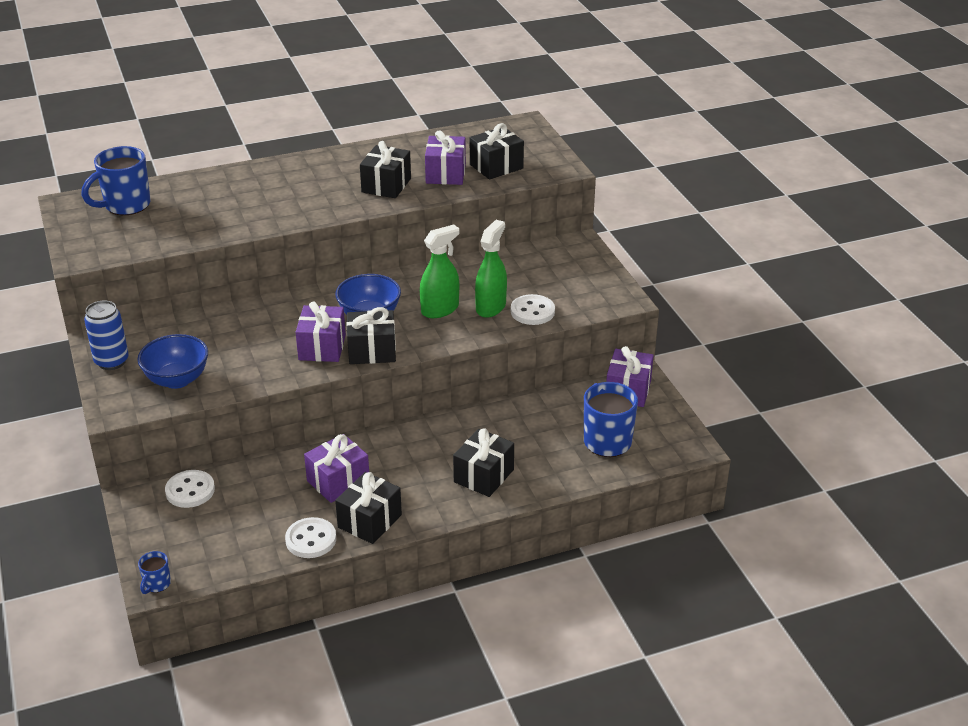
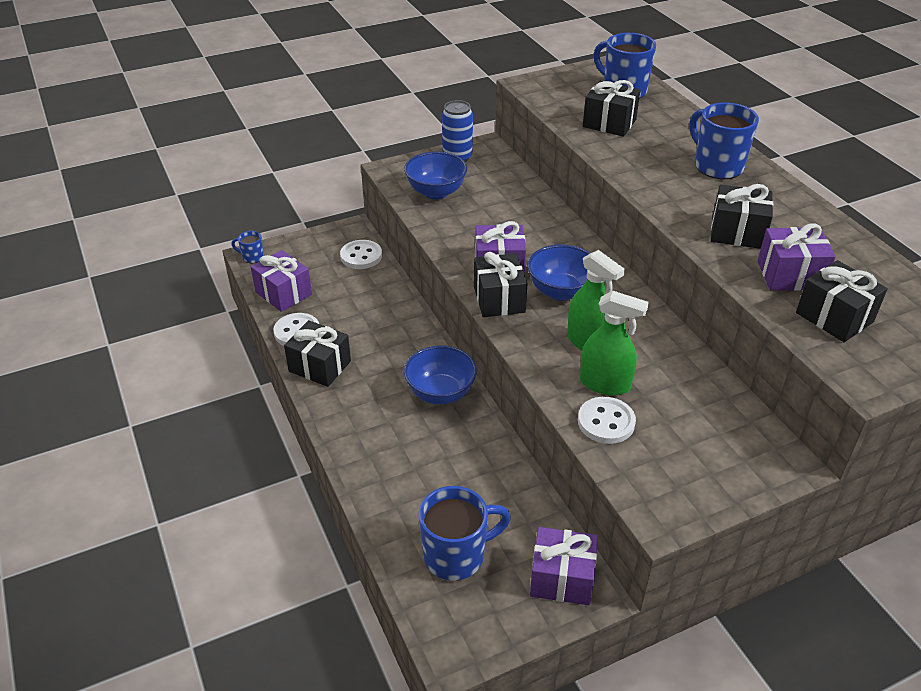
camera: 85 degrees right, 5 degrees up
purple gift [304,434,369,503] -> purple gift moved to [251,250,312,312]
black gift [453,428,514,497] -> black gift moved to [583,80,641,137]
none -> blue bowl [404,346,477,405]
none -> blue mug [690,102,759,179]

